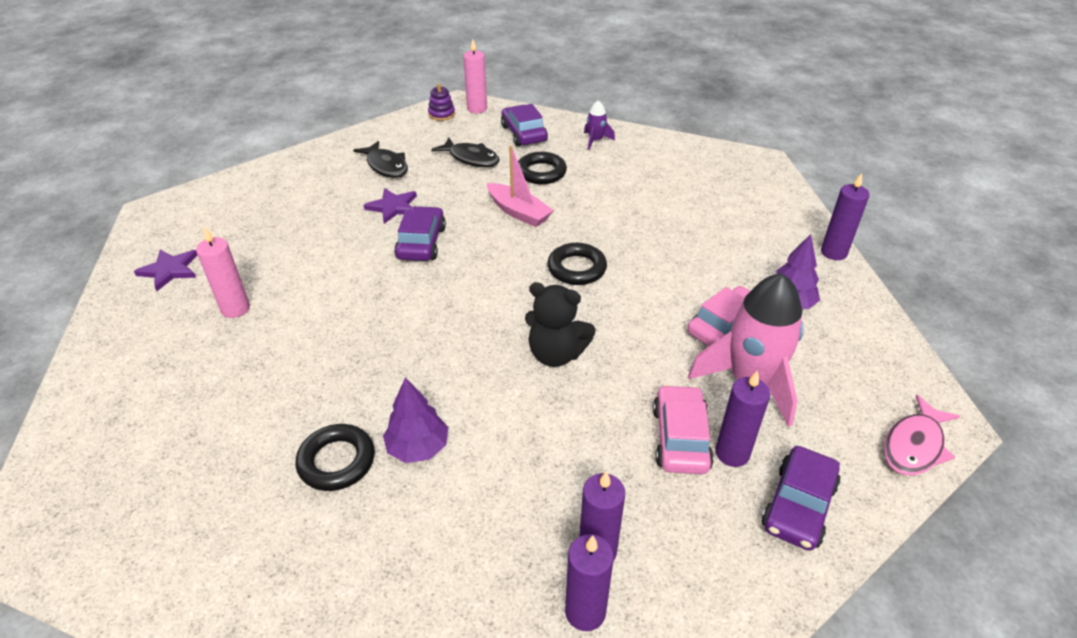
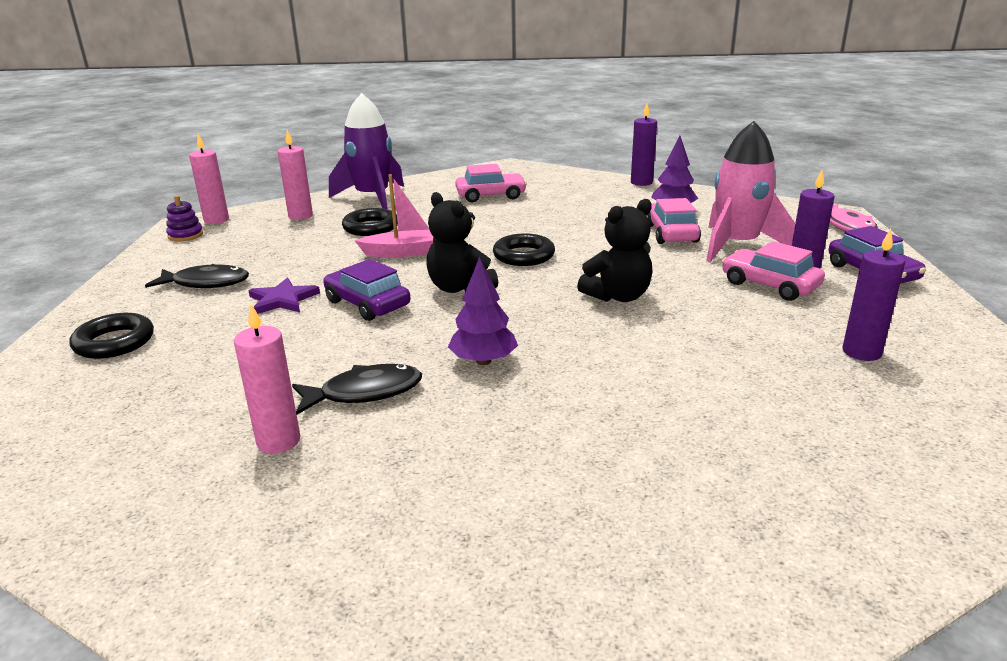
camera: 50 degrees left, 15 degrees down
purple star [134,250,198,291] -> none
black ring [296,424,375,491] -> black ring moved to [70,313,154,359]
purple tree [383,378,448,463] -> purple tree moved to [448,257,518,365]
black fish [431,138,500,167] -> black fish moved to [292,364,422,414]
purple car [501,104,548,146] -> pink candle [278,130,313,220]
purple candle [565,534,614,631] -> none
purple rocket [584,100,615,150] -> purple rocket [329,93,404,209], size x2.19
none -> black teddy bear [426,192,498,293]
none -> pink car [455,164,527,203]

